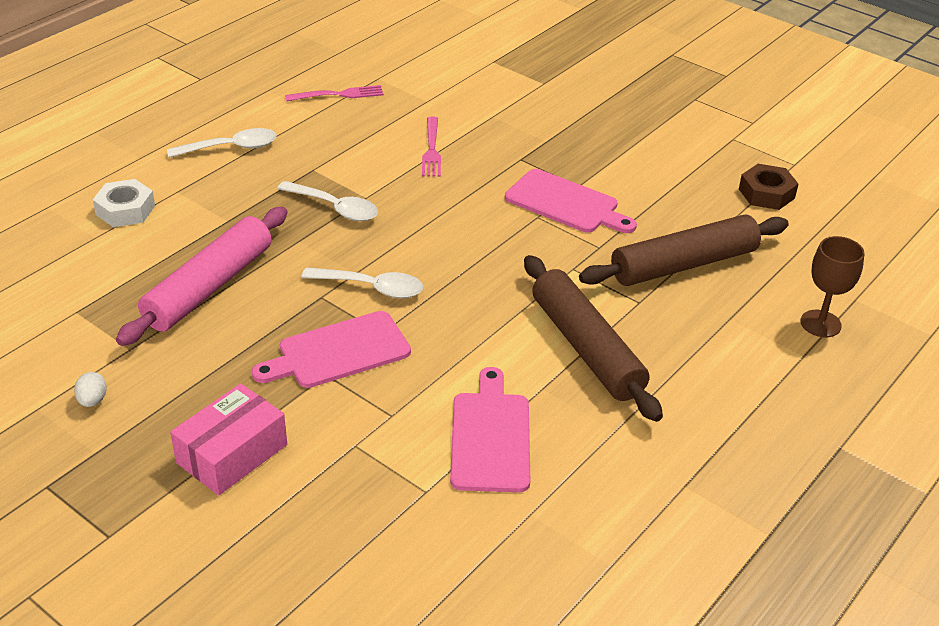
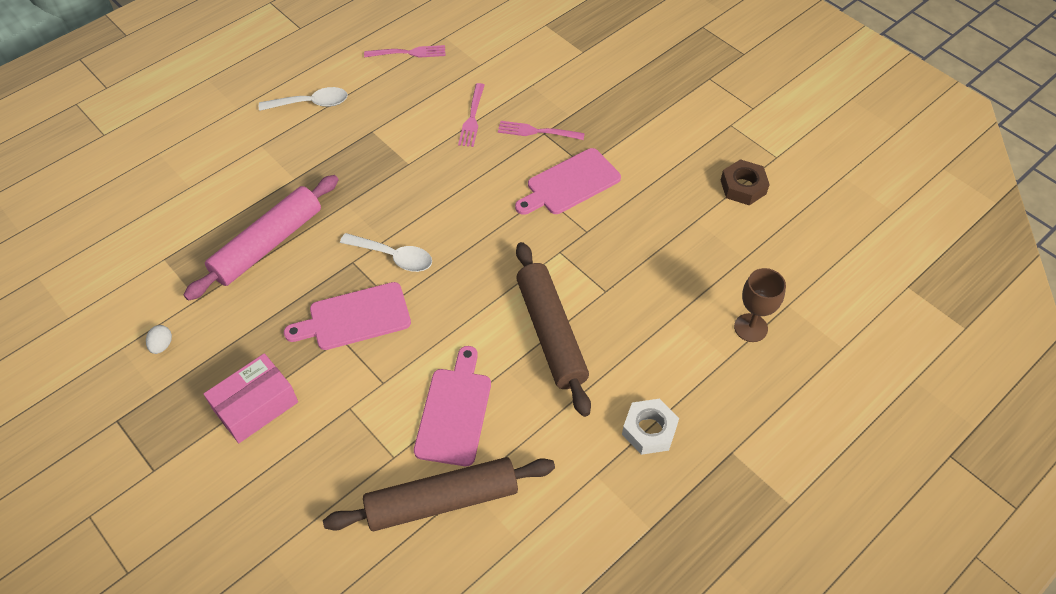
camera: 10 degrees right, 15 degrees up
white nut [93,179,155,227] -> white nut moved to [622,399,679,455]
white spoon [277,181,378,221] -> none
pink cutting board [505,169,637,233] -> pink cutting board turned 105 degrees clockwise [515,148,621,215]
brown rolling pin [579,215,789,286] -> brown rolling pin moved to [323,457,555,531]
none -> pink fork [498,121,585,140]

